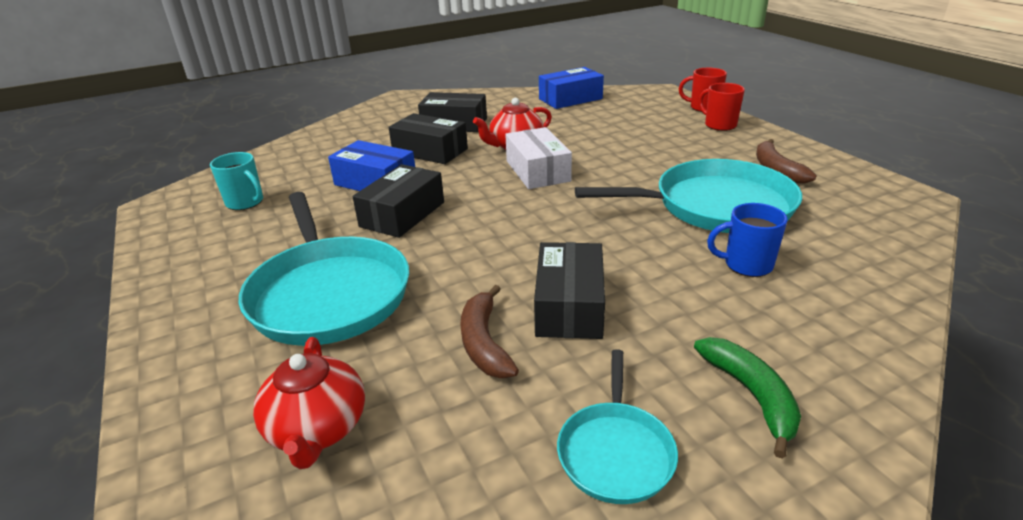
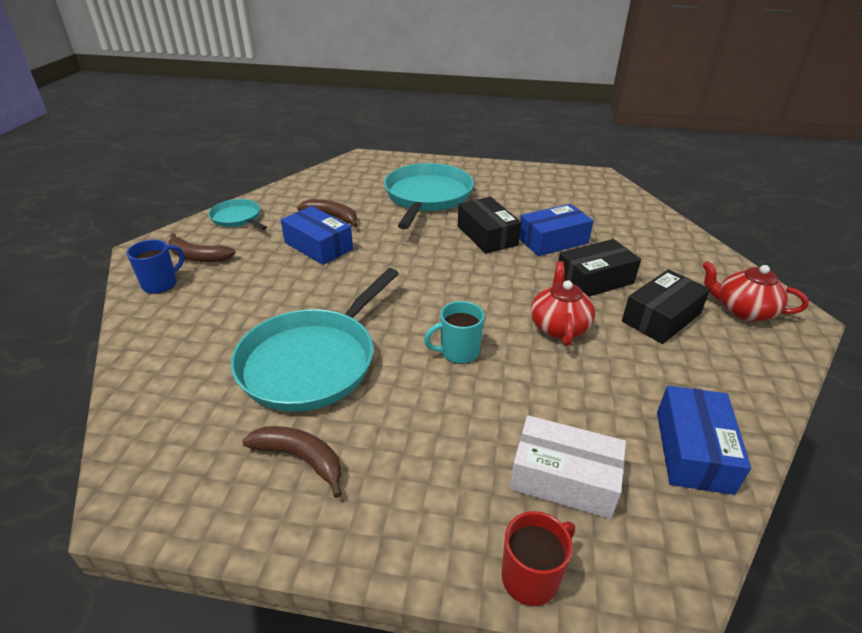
camera: 125 degrees right, 5 degrees up
turquoise mug [210,152,263,210] -> turquoise mug moved to [424,301,485,364]
turquoise pan [239,192,409,346] -> turquoise pan turned 90 degrees clockwise [384,163,474,229]
red teapot [253,337,365,469] -> red teapot moved to [702,261,809,322]
white box [505,127,572,189] -> white box moved to [510,415,626,519]
black box [534,242,605,339] -> blue box [281,206,353,265]
green banana [694,337,801,458] -> brown banana [168,233,236,262]
red mug [698,83,745,131] -> none
blue mug [707,203,788,277] -> blue mug moved to [126,239,184,294]

